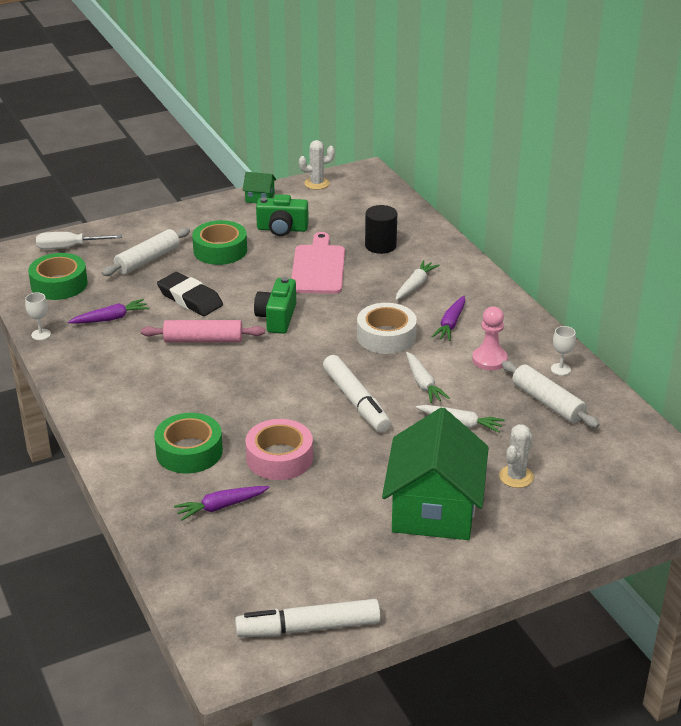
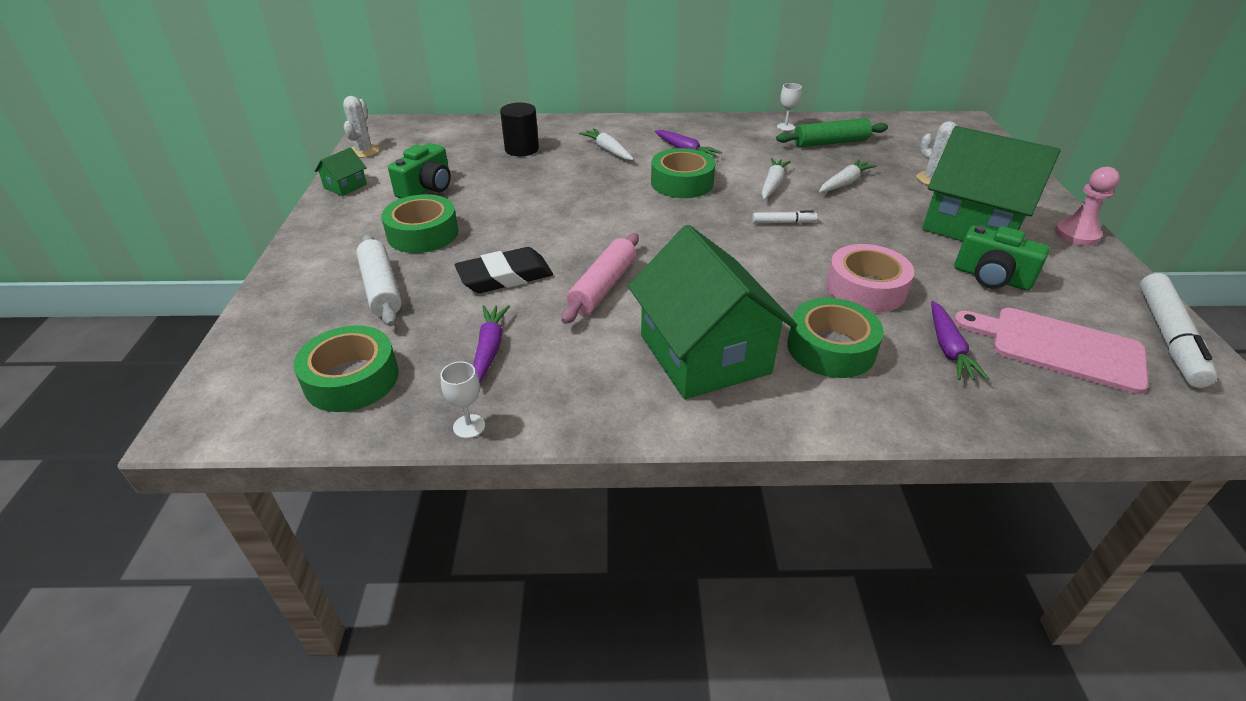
camera: 65 degrees left, 5 degrees up
white screwdriver [36,232,122,249] -> none
green camera [254,277,296,334] -> green camera moved to [955,225,1050,291]
pink cutting board [291,232,345,294] -> pink cutting board moved to [954,308,1148,394]
white marker [323,355,391,432] -> white marker [752,211,818,224], size x0.50
white tape [357,303,417,354] -> green tape [651,148,715,198]
white carrot [406,352,450,403] -> white carrot turned 75 degrees counterclockwise [761,158,791,200]
pink pawn [472,306,508,370] -> pink pawn moved to [1055,167,1120,246]
white rolling pin [502,361,600,428] -> green rolling pin [776,118,888,147]
none -> green house [628,225,797,399]

